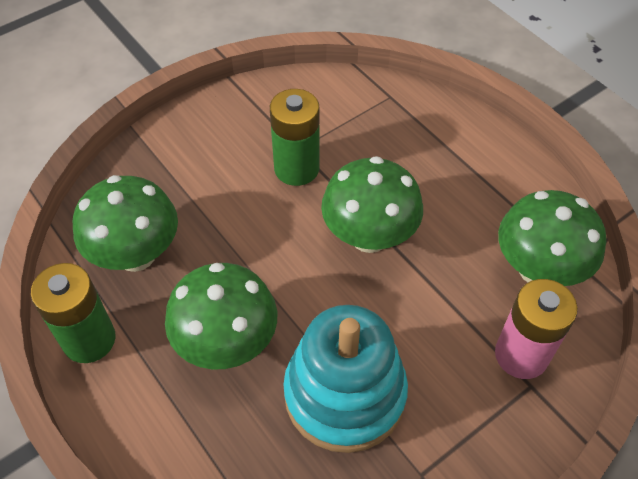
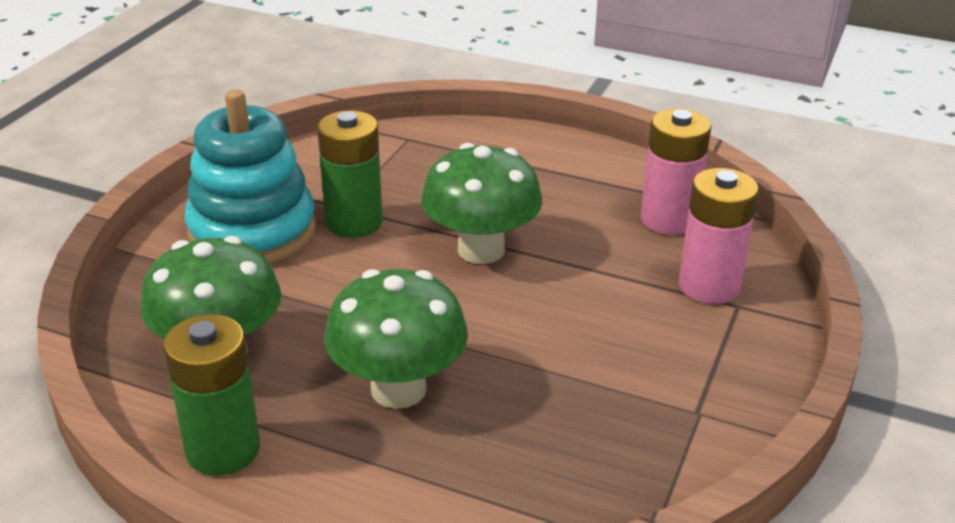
camera: 30 degrees left, 20 degrees down
turquoise stacking toy [283,305,408,453] -> turquoise stacking toy moved to [185,89,316,264]
green mushroom [498,190,606,286] -> pink battery [641,109,711,235]

